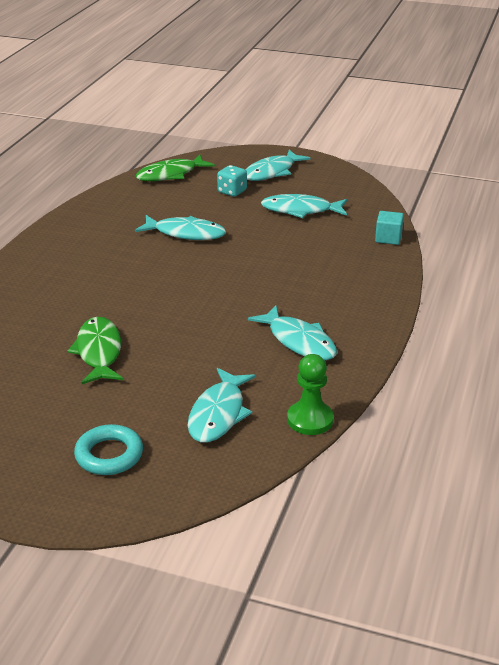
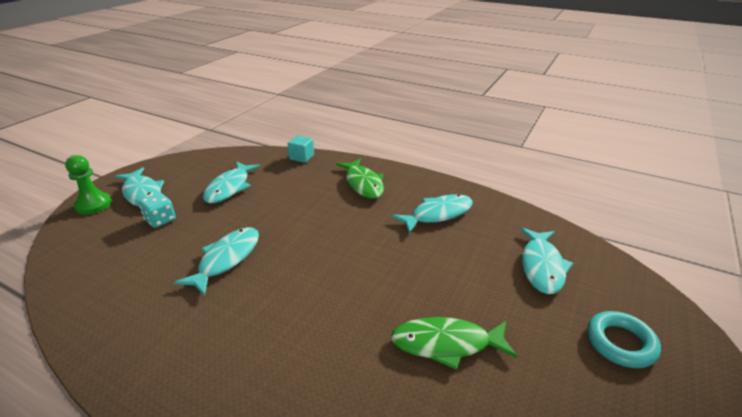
camera: 80 degrees left, 0 degrees up
green fish [135,154,215,181] -> green fish moved to [336,158,384,199]
turquoise fish [188,368,256,443] -> turquoise fish turned 75 degrees clockwise [520,227,573,294]
green pawn [287,354,334,435] -> green pawn moved to [65,155,112,214]

